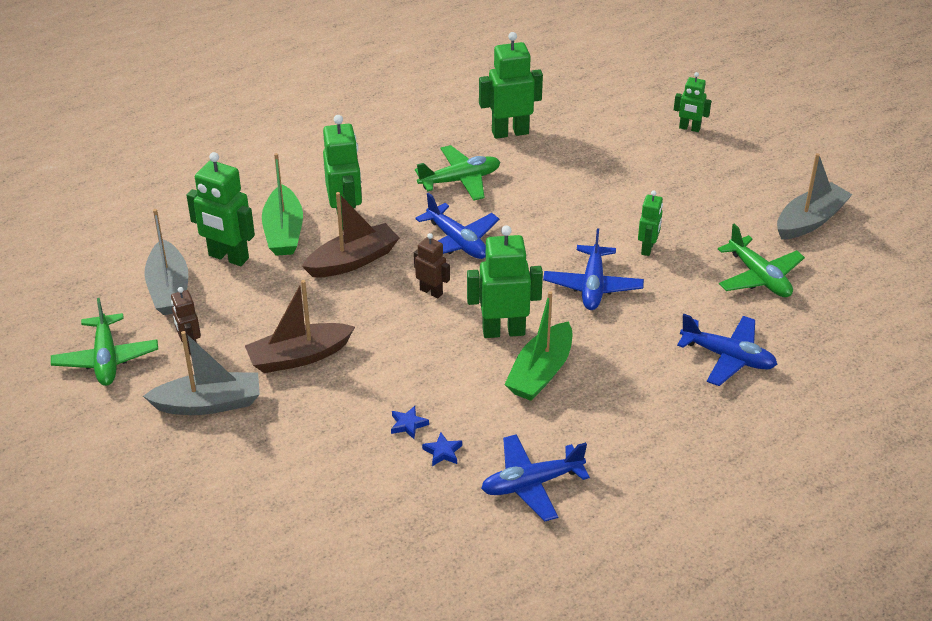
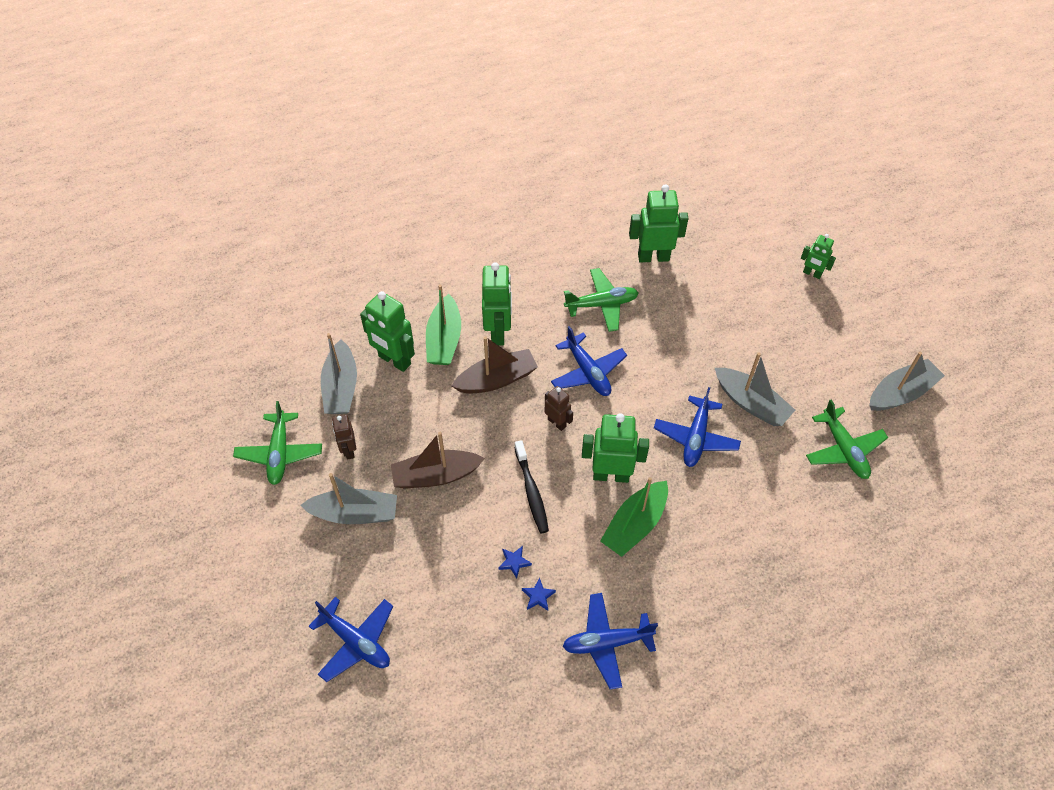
camera: 10 degrees right, 15 degrees up
green robot [638,190,663,256] -> grey boat [715,352,795,426]
blue plane [677,314,777,386] -> blue plane moved to [309,597,393,682]
none -> black toothbrush [514,440,549,533]

